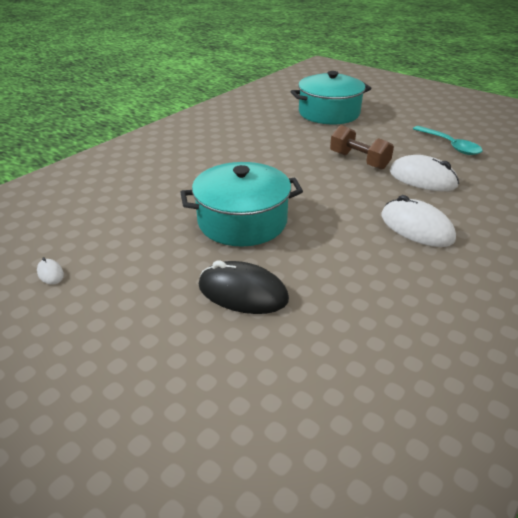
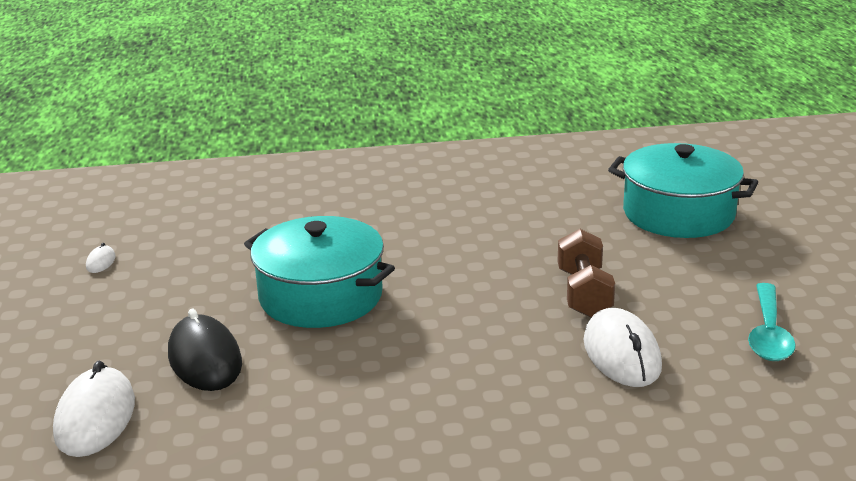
camera: 45 degrees right, 10 degrees down
white mouse [381,195,456,247] -> white mouse moved to [53,361,135,457]

